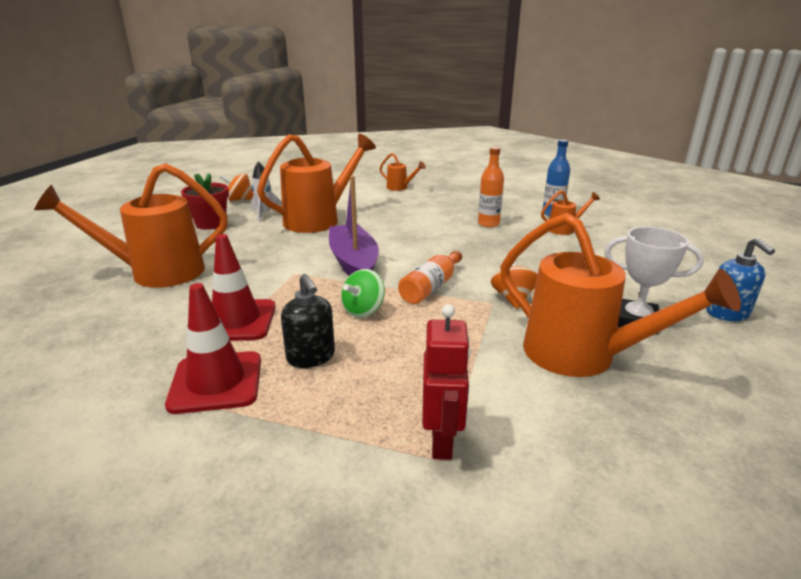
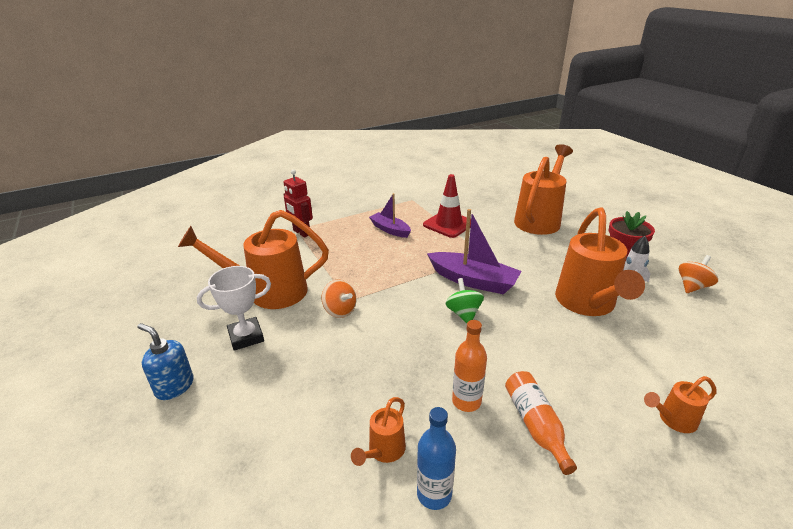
camera: 135 degrees right, 5 degrees up
red traffic cone [165,283,261,414] -> none
black soap dispenser [281,274,335,368] -> purple boat [369,193,411,238]
green spinning top [341,269,385,318] -> green spinning top moved to [445,278,484,323]
orange bottle [398,250,462,304] -> orange bottle moved to [505,371,577,475]

